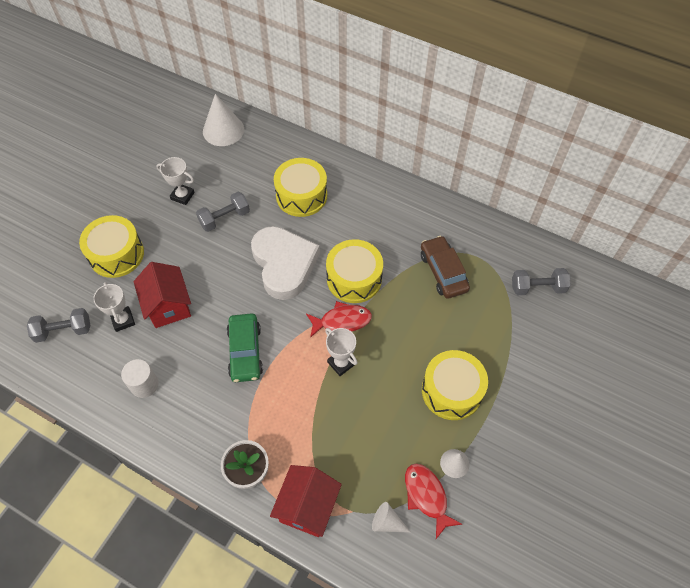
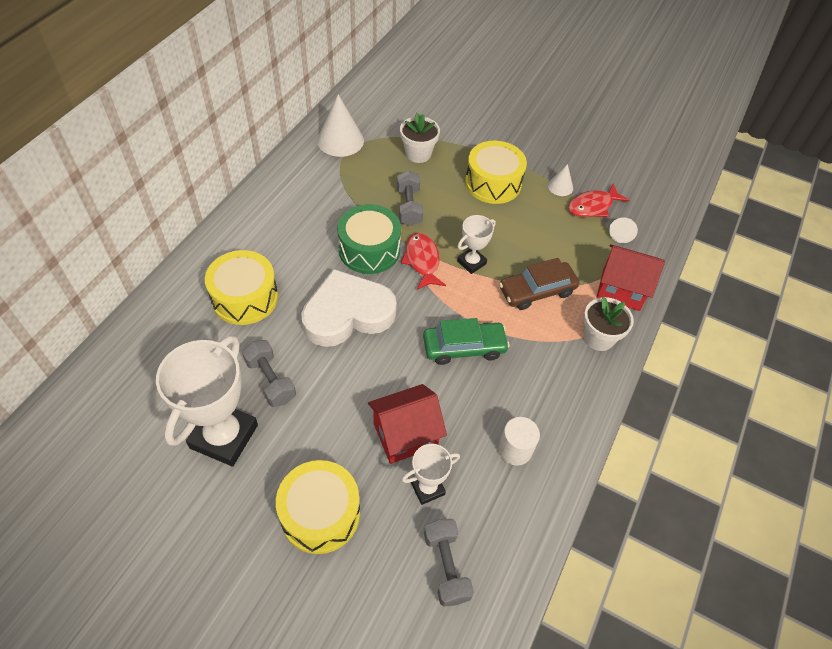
camera: 95 degrees left, 5 degrees down
white trophy [156,157,195,205] -> white trophy [156,335,258,467], size x1.94
white cone [203,94,244,146] -> white cone moved to [317,94,364,157]
yellow drum [326,239,383,303] -> green drum [337,204,401,274]
brown car [421,236,470,299] -> brown car moved to [499,258,579,310]
grey dumbbell [512,268,571,295] -> grey dumbbell moved to [397,170,423,226]
none -> white flower pot [400,113,440,163]

